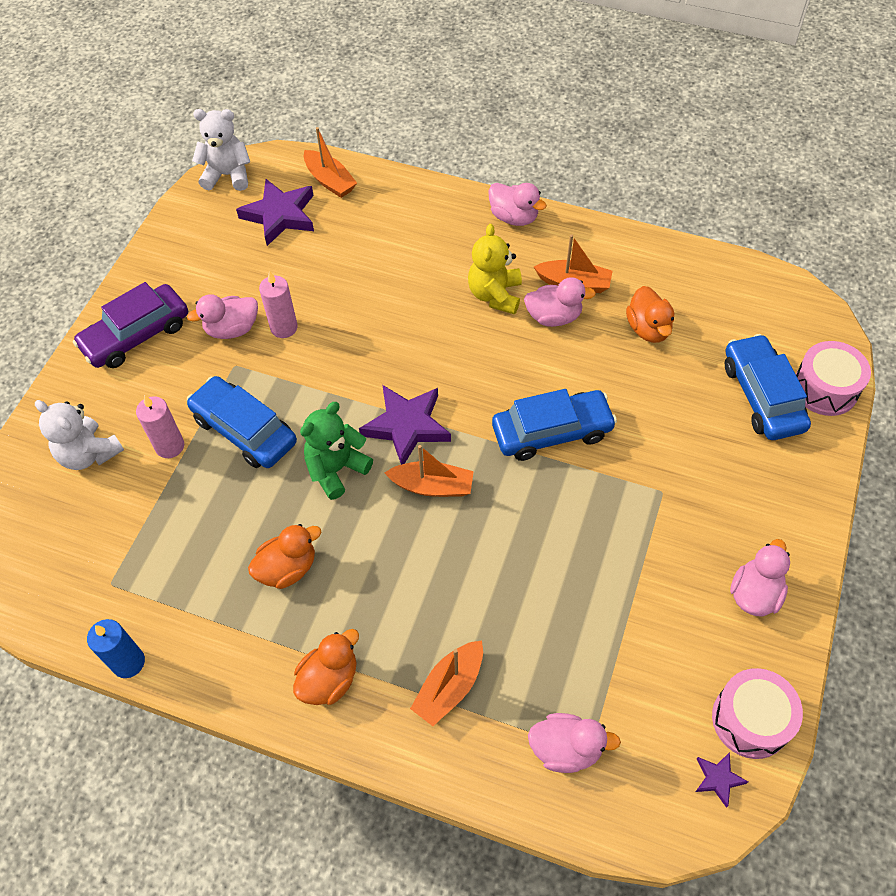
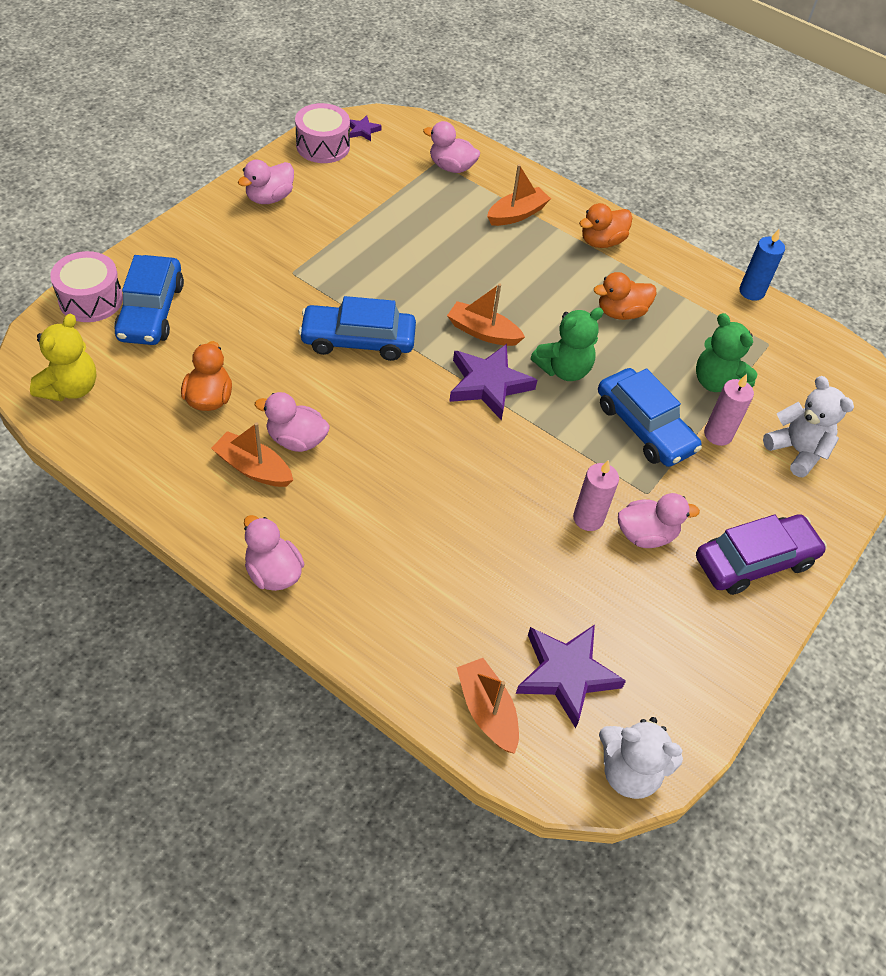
camera: 170 degrees left, 5 degrees down
yellow teddy bear [468,224,522,314] -> yellow teddy bear moved to [30,314,97,401]
none -> green teddy bear [696,313,757,392]

